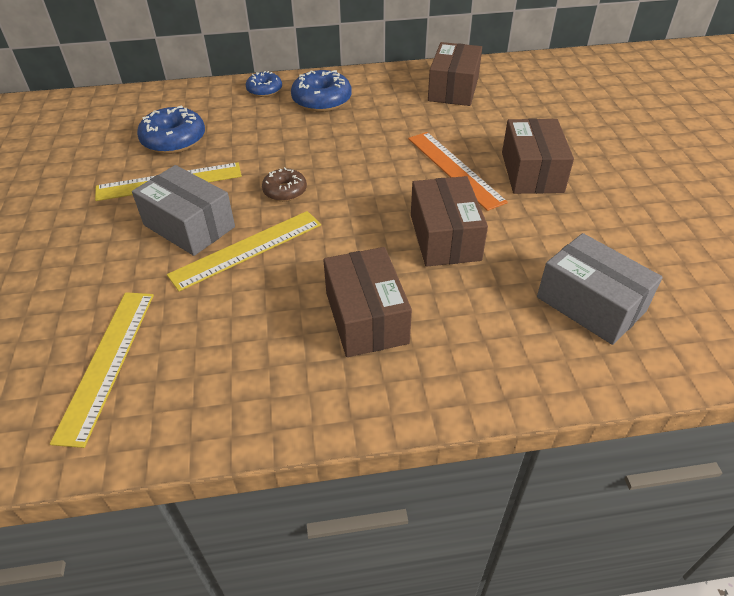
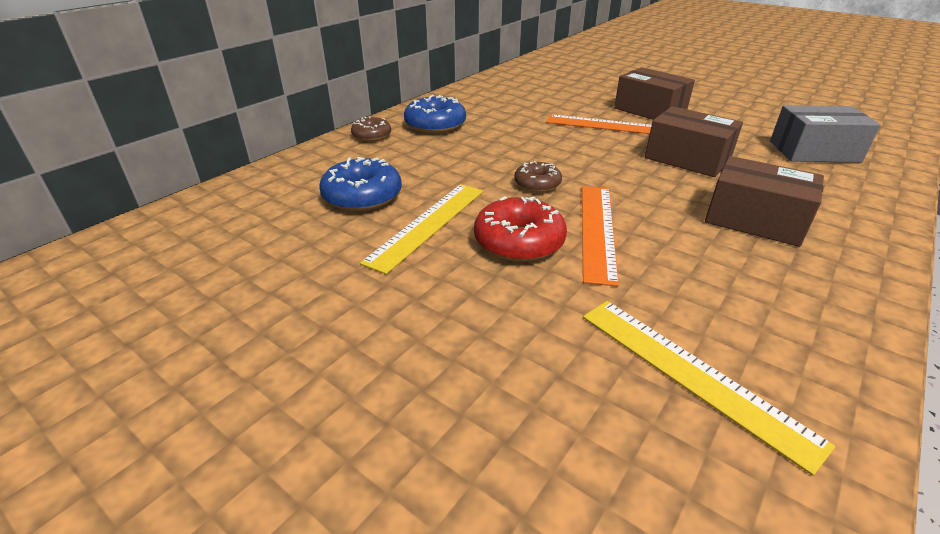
camera: 45 degrees left, 10 degrees down
grey box [132,165,235,256] -> red donut [474,197,567,262]
yellow ruler [167,211,321,291] -> orange ruler [582,186,619,287]
blue donut [246,71,282,97] -> brown donut [351,116,391,142]
brown box [428,42,482,106] -> none

